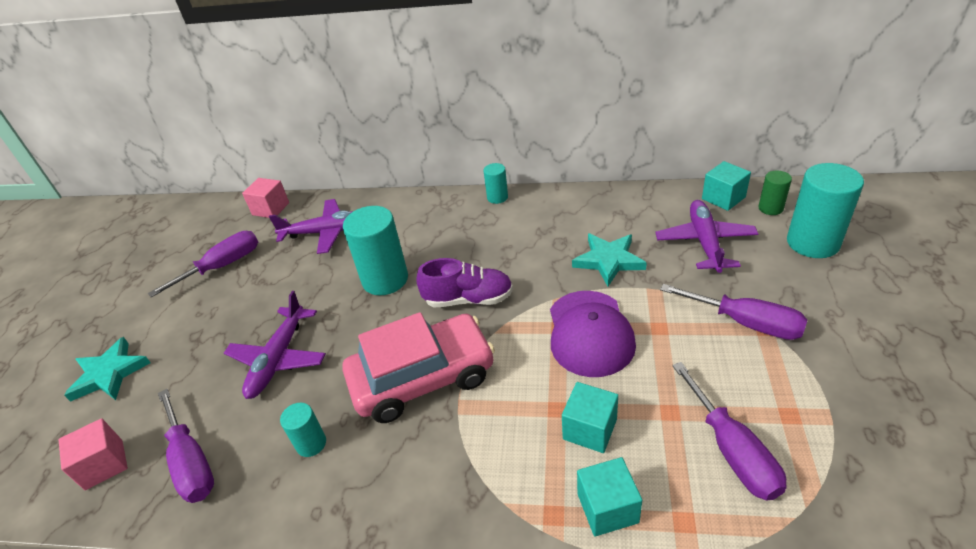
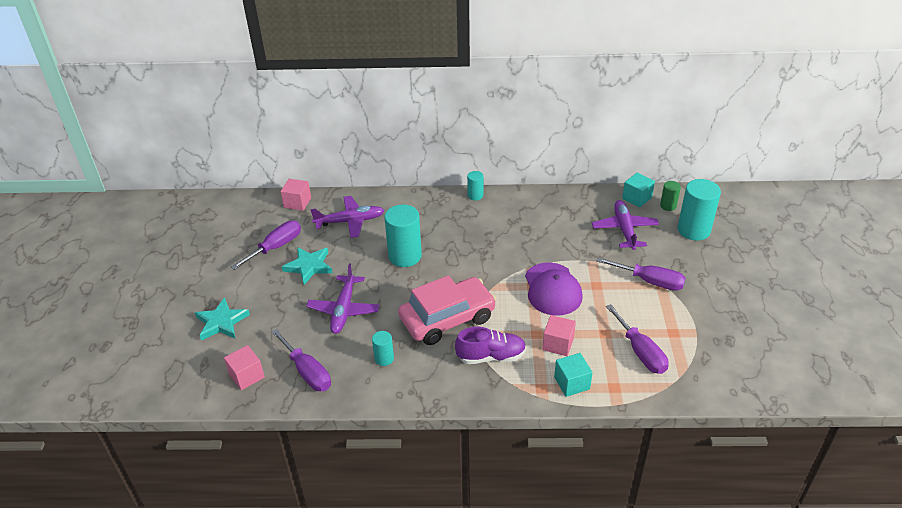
camera: 10 degrees left, 0 degrees up
purple shoe [416,258,513,307] -> purple shoe moved to [455,327,526,364]
turquoise cube [562,382,618,453] -> pink cube [542,315,576,356]
turquoise star [572,234,647,286] -> turquoise star moved to [282,247,332,285]

